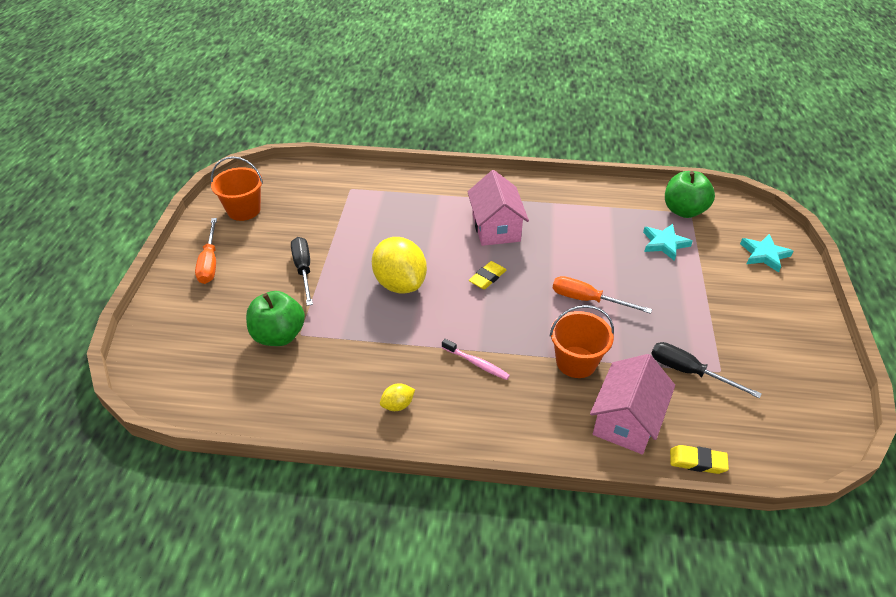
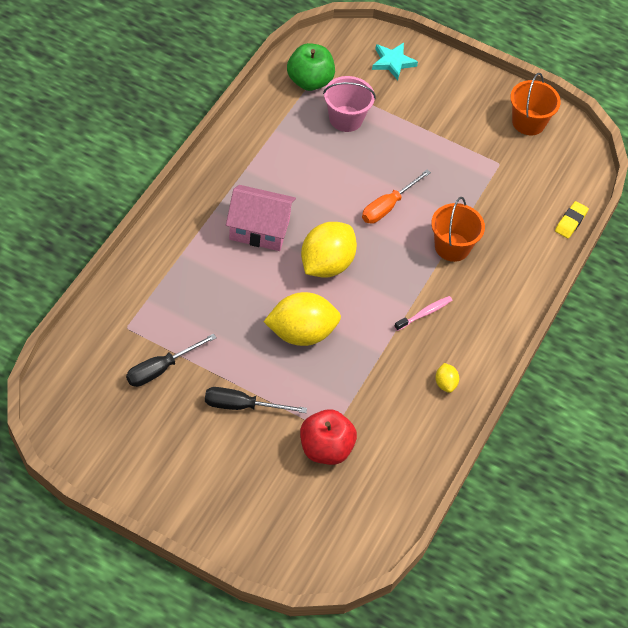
camera: 75 degrees left, 10 degrees up
orange screwdriver [195,218,217,284] -> none
orange bucket [211,156,263,221] -> orange bucket moved to [510,73,561,135]
green apple [246,291,305,346] -> red apple [300,409,357,465]
yellow eraser [469,261,506,289] -> yellow lemon [301,222,357,278]
pink house [590,354,675,455] -> none
turquoise star [643,224,693,261] -> pink bucket [323,76,376,132]
black screwdriver [651,342,762,399] -> black screwdriver moved to [126,333,217,387]

